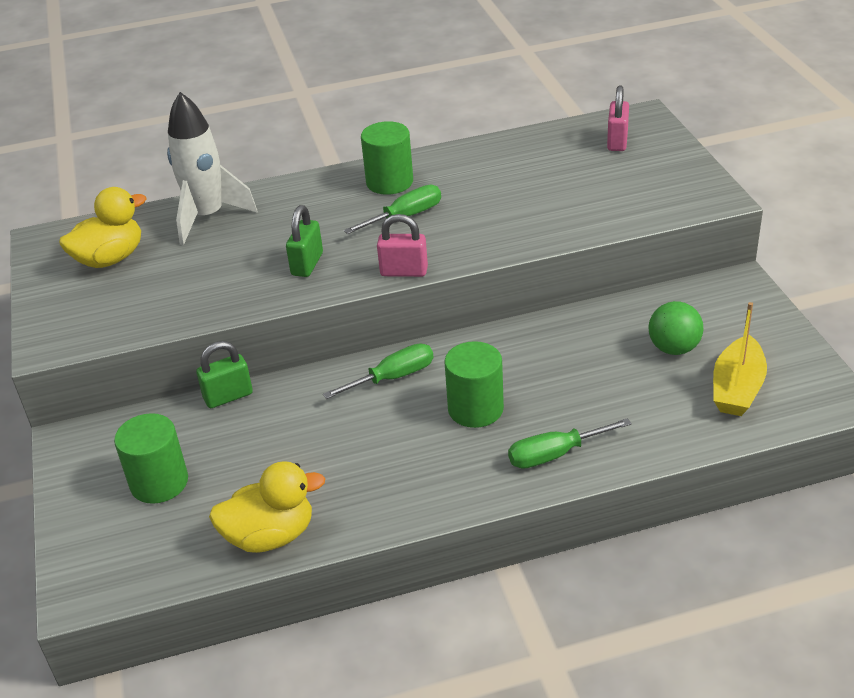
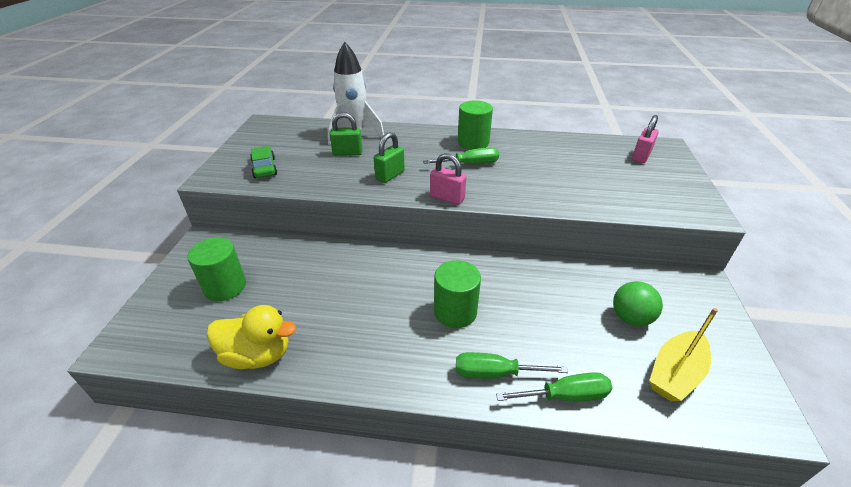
camera: 20 degrees right, 0 degrees up
yellow duck [59,187,147,268] -> none
green padlock [196,341,253,408] -> green padlock moved to [330,112,362,156]
green screwdriver [323,343,433,399] -> green screwdriver moved to [496,372,612,402]
none -> green car [250,146,277,178]

